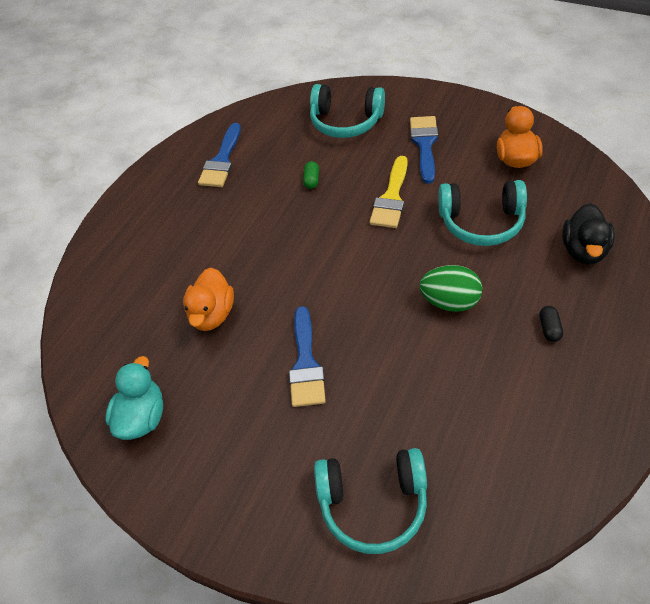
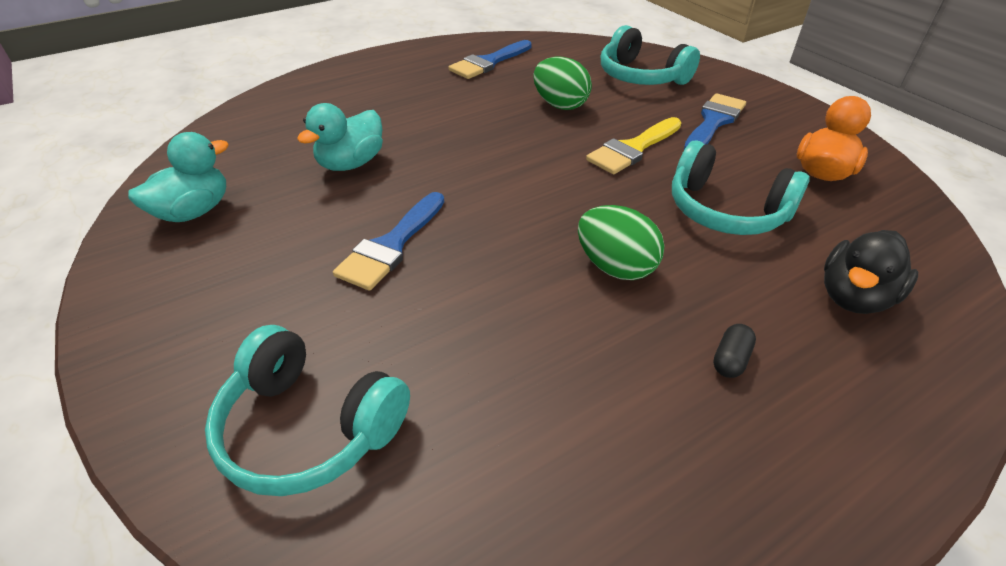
camera: 25 degrees right, 10 degrees down
orange duck [183,268,234,331] -> turquoise duck [297,103,383,171]
green capsule [303,161,319,189] -> green egg [533,57,592,110]

